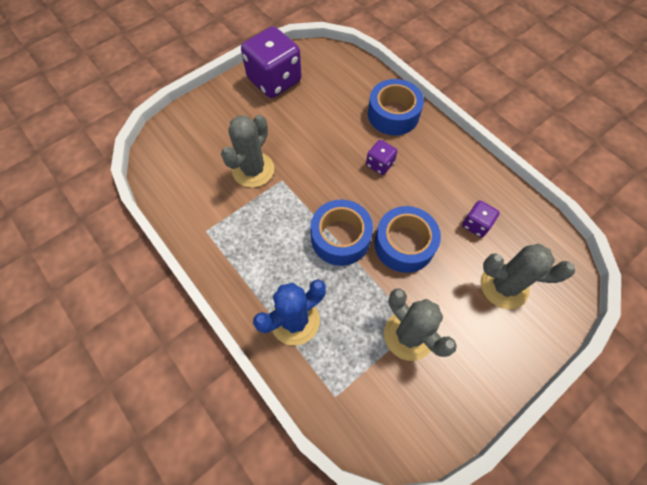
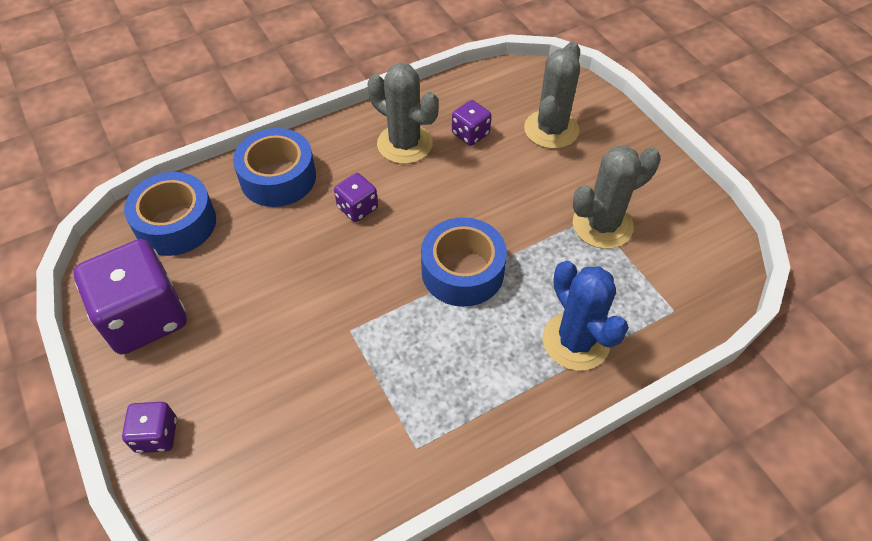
camera: 80 degrees left, 10 degrees down
grey cactus [221,115,274,188] -> grey cactus moved to [367,63,439,164]
blue tape [374,206,441,273] -> blue tape moved to [124,172,216,256]
none -> purple dice [122,402,177,453]

